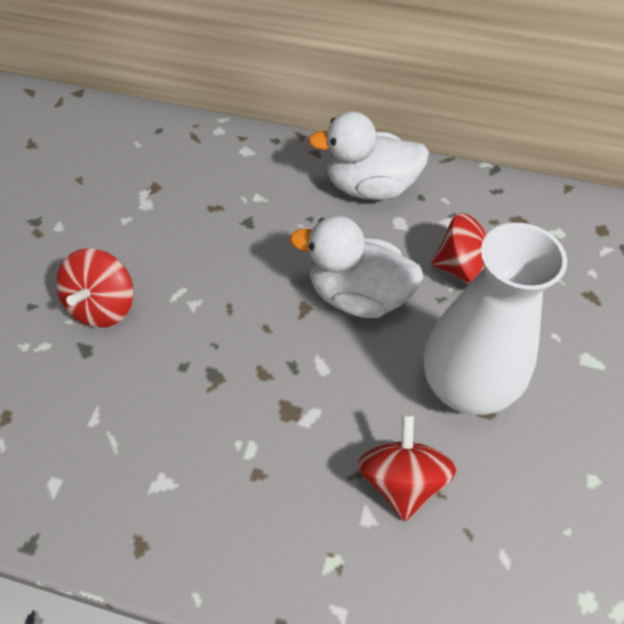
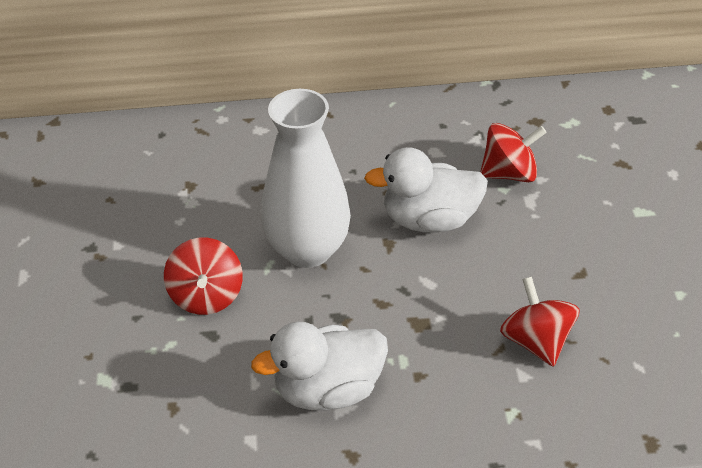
camera: 20 degrees left, 10 degrees down
white duck [308,111,429,200] -> white duck moved to [251,321,388,410]
white vase [424,223,567,415] -> white vase moved to [261,89,351,268]

